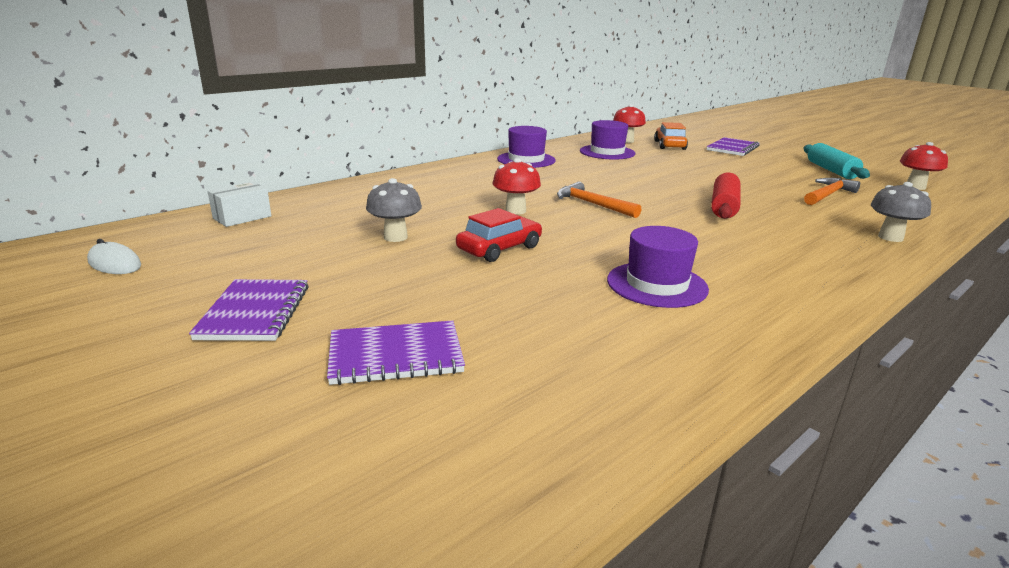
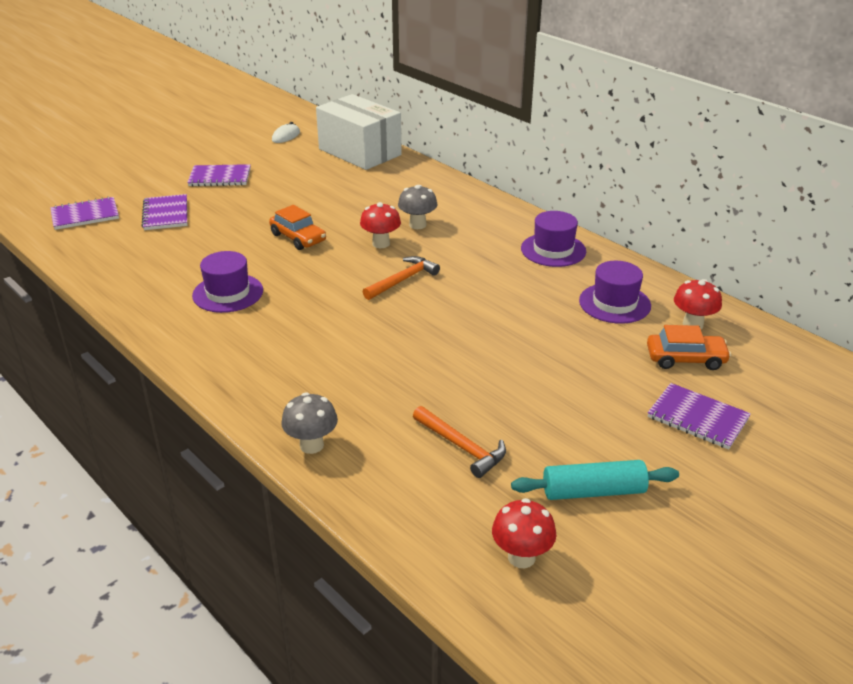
camera: 90 degrees right, 10 degrees up
white box [207,182,271,227] -> white box [316,94,402,170], size x2.28
grey mushroom [366,178,422,242] -> grey mushroom moved to [398,185,437,229]
red car [456,208,542,262] -> orange car [269,205,326,250]
red rolling pin [711,173,740,219] -> none
none -> purple notebook [50,196,119,230]

